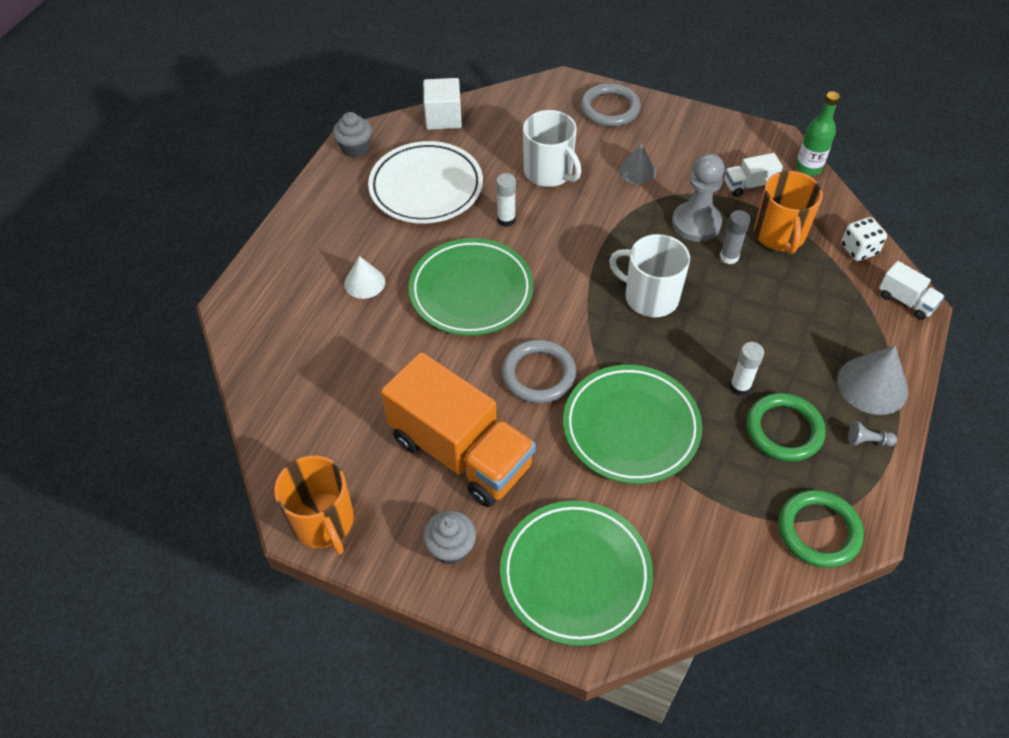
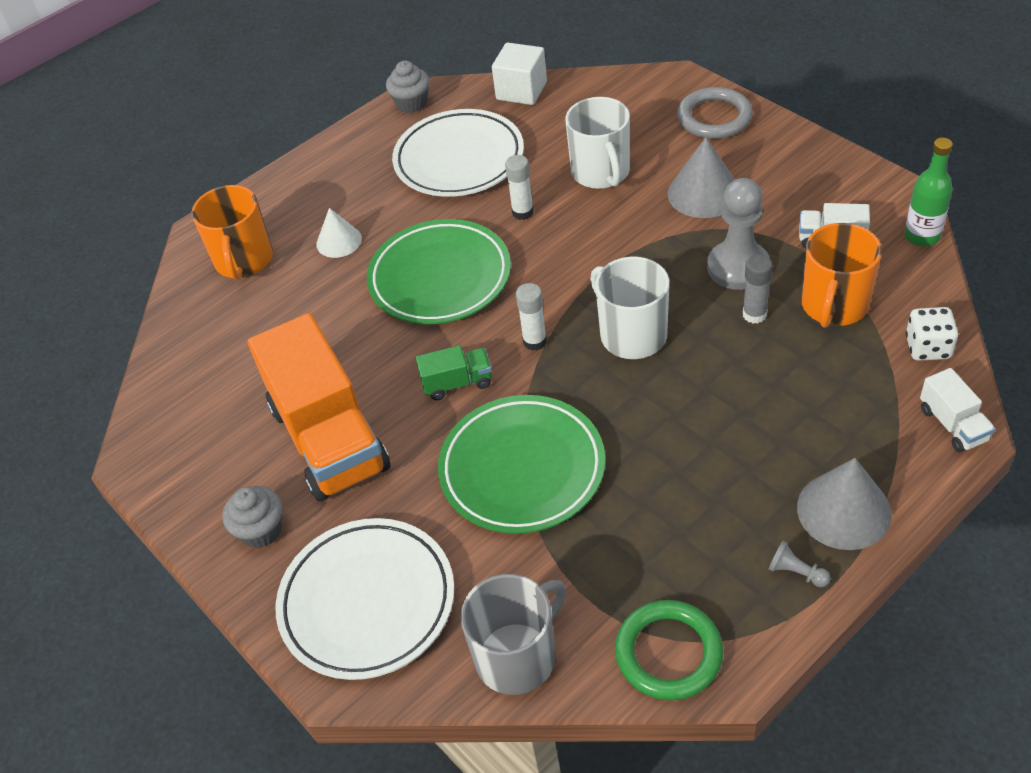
camera: 30 degrees right, 5 degrees down
orange mug [274,455,354,555] -> orange mug moved to [192,185,273,280]
green plate [500,501,653,646] -> white plate [275,518,454,680]
grey ring [502,340,576,403] -> green truck [416,345,492,400]
grey cone [619,143,656,184] -> grey cone [668,137,735,218], size x1.56
white glue stick [729,342,764,396] -> white glue stick moved to [516,283,547,351]
green ring [746,393,826,462] -> none
none -> grey mug [461,574,566,695]

